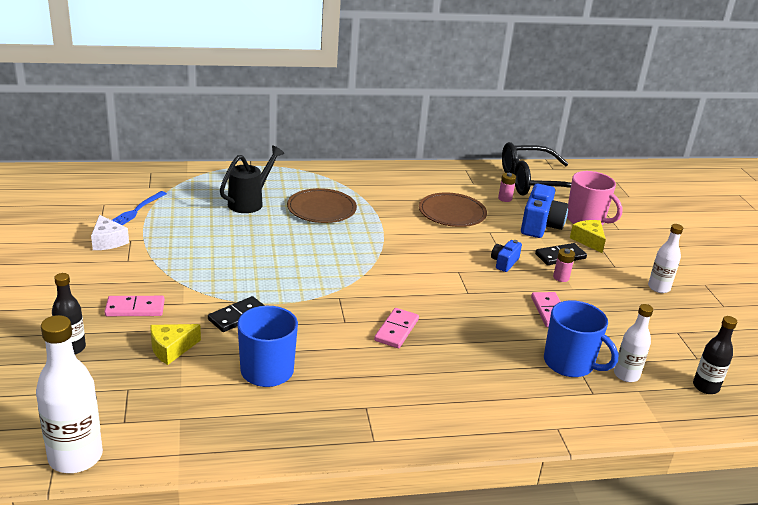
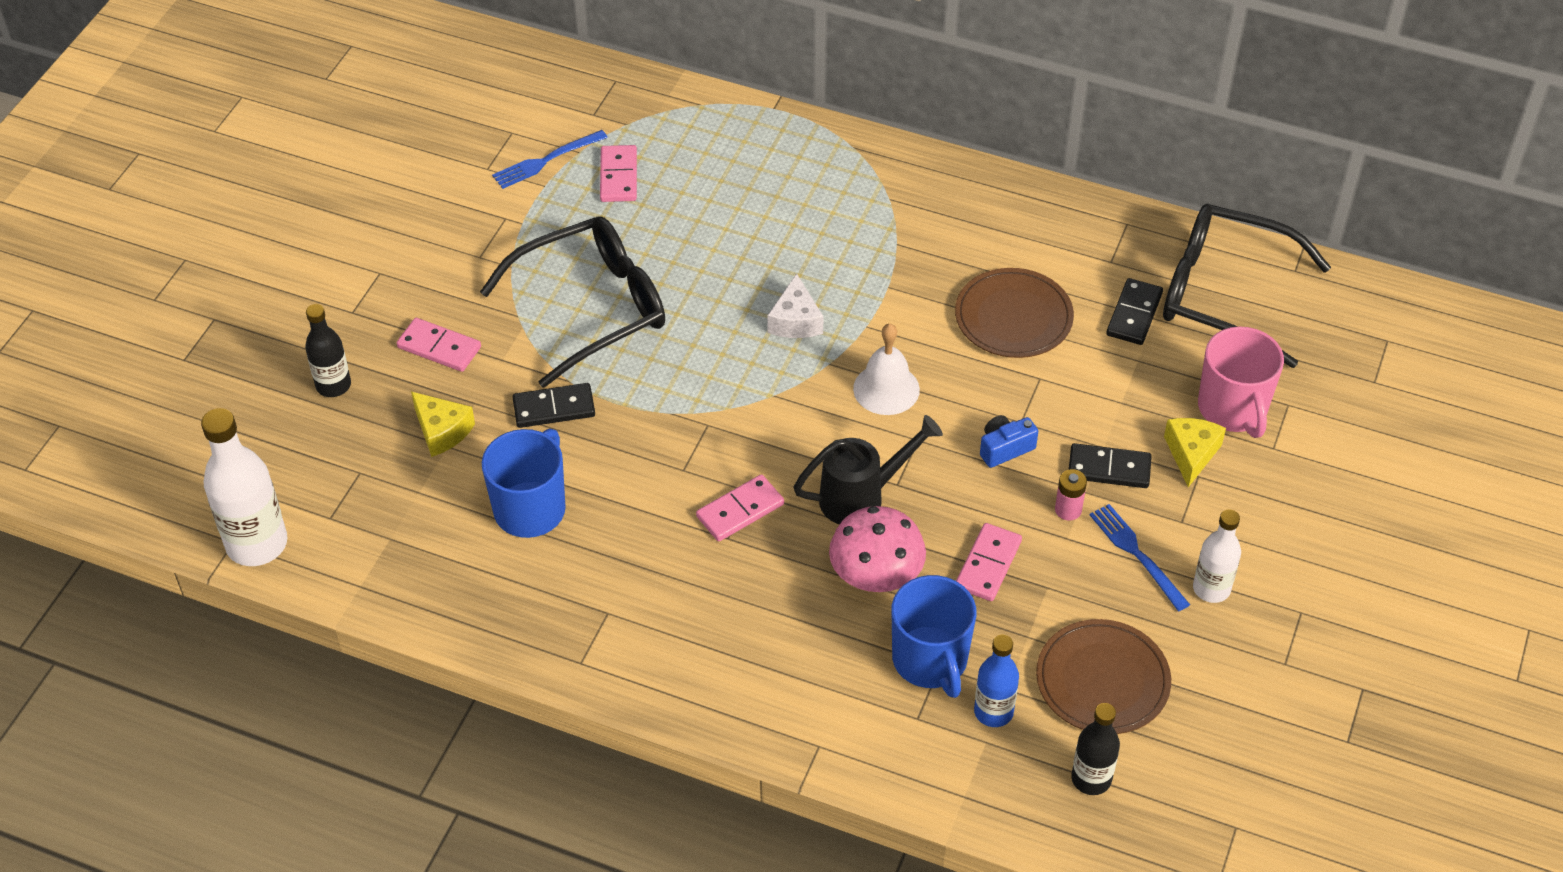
camera: 35 degrees right, 20 degrees up
white cheese [91,215,129,250] -> white cheese moved to [767,273,824,338]
yellow cheese [151,324,201,365] -> yellow cheese turned 135 degrees counterclockwise [411,392,475,457]
black watering can [220,145,284,213] -> black watering can moved to [793,415,943,525]
brown plate [287,188,357,223] -> brown plate moved to [1036,619,1171,734]
pink battery [498,173,516,202] -> black domino [1106,278,1163,345]
blue camera [521,184,568,238] -> none
white bottle [614,304,653,382] -> blue bottle [974,635,1019,727]
none -> black glasses [480,216,665,388]
none -> pink domino [600,145,637,202]
none -> pink mushroom [829,506,926,592]
none -> white bell [853,324,920,415]
none -> blue fork [1090,504,1190,611]

